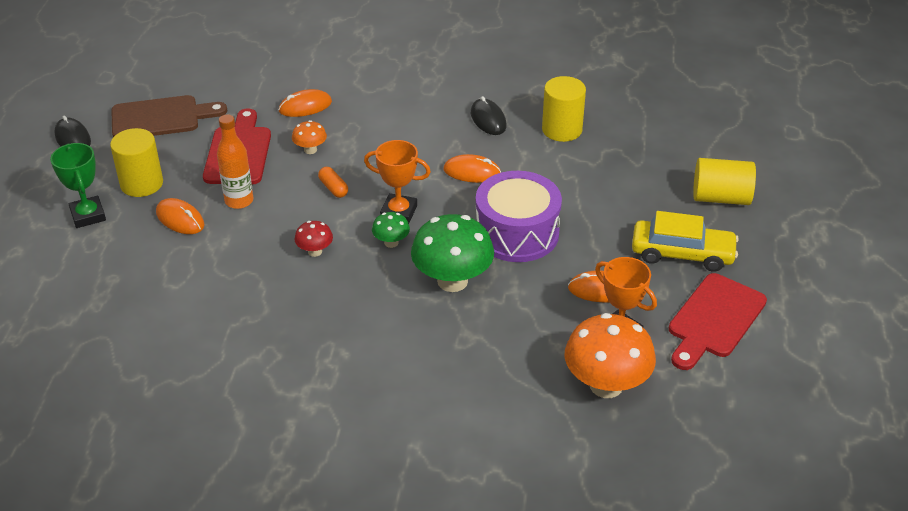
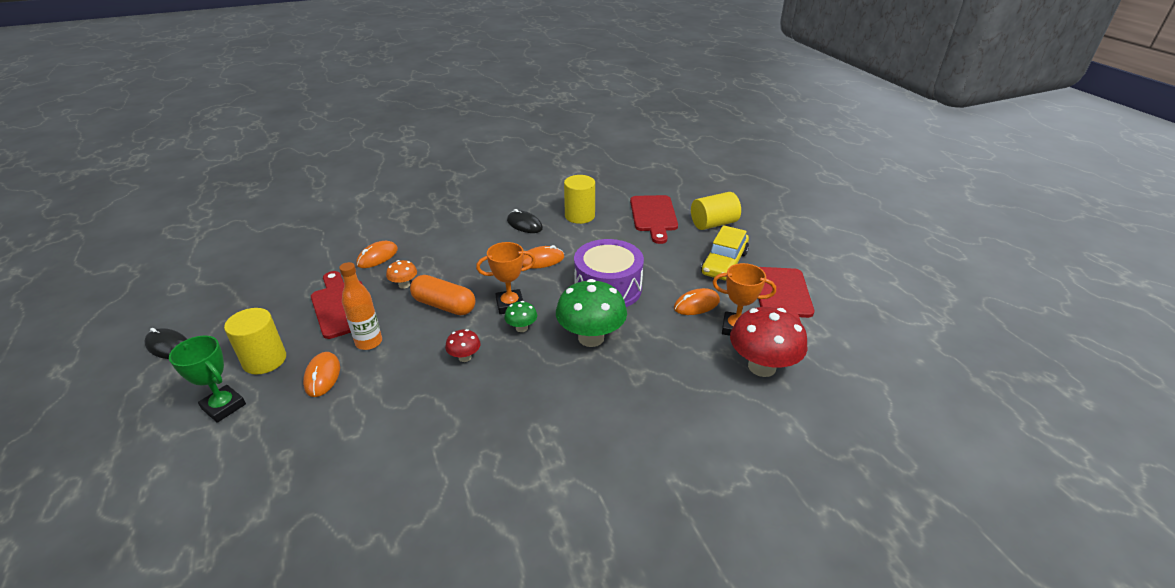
camera: 30 degrees left, 5 degrees down
brown cutting board [111,95,227,137] -> none
orange mouse [156,198,204,234] -> orange mouse turned 75 degrees clockwise [303,352,340,397]
orange capsule [318,167,348,198] -> orange capsule [410,275,476,315], size x1.93
orange mushroom [565,313,656,398] -> red mushroom [730,307,808,377]
yellow car [632,211,739,272] -> yellow car turned 135 degrees clockwise [701,225,749,280]
none -> red cutting board [630,195,678,244]

